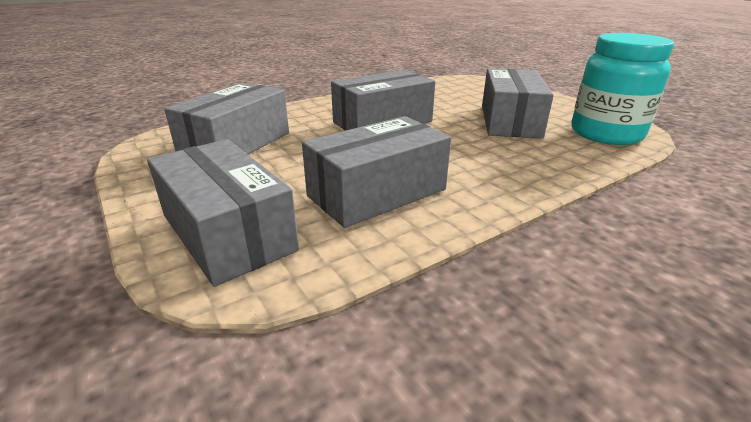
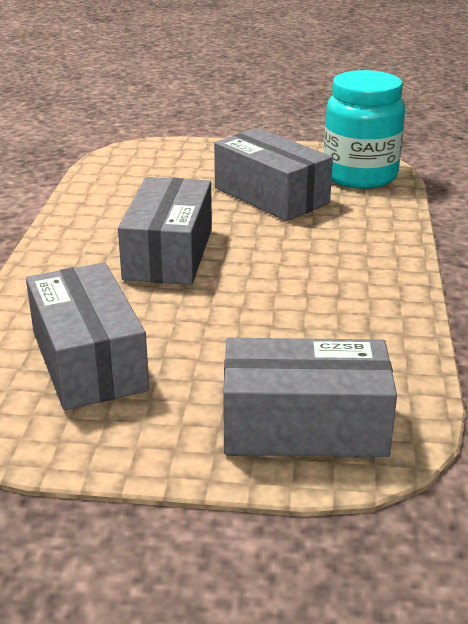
camera: 50 degrees left, 0 degrees up
grey box [302,116,451,228] -> none

